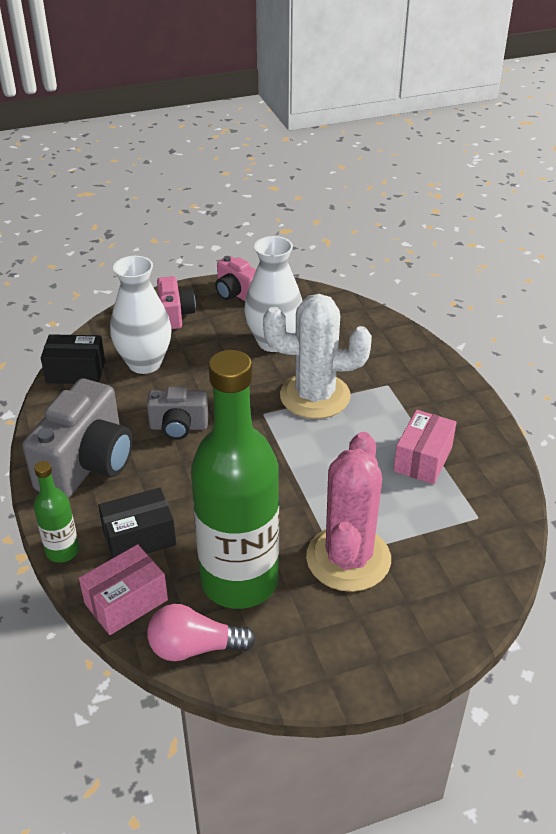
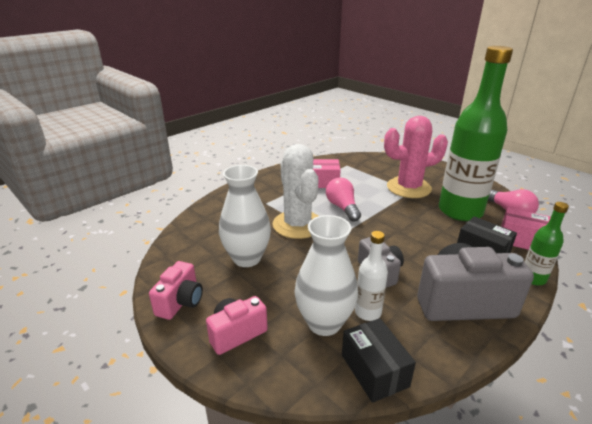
camera: 115 degrees left, 10 degrees down
none -> pink light bulb [326,177,361,222]
none -> white bottle [355,231,388,321]

